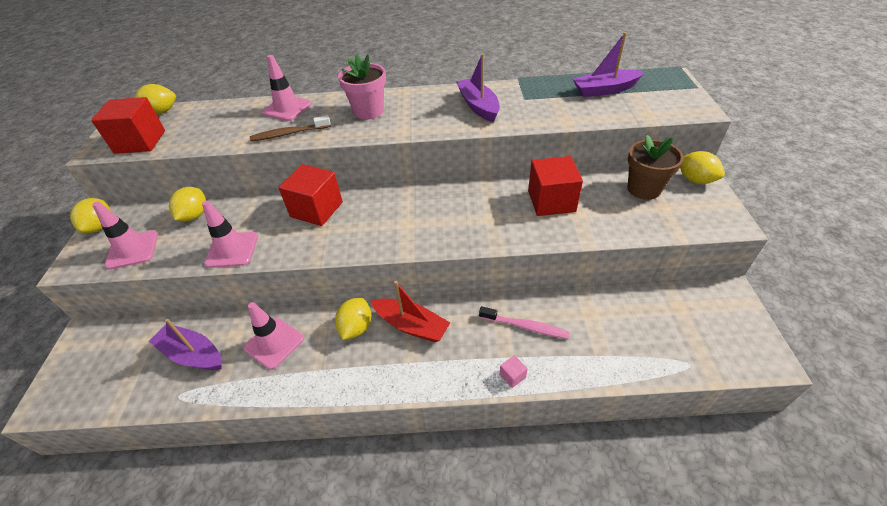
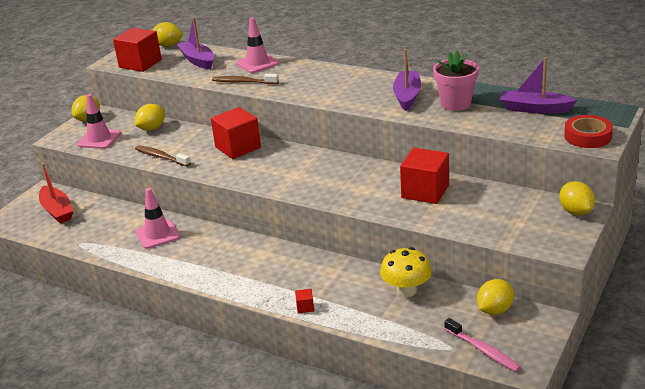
camera: 30 degrees right, 15 degrees down
purple boat [149,319,221,370] -> purple boat moved to [176,17,214,69]
pink traffic cone [202,201,258,268] -> brown toothbrush [135,145,191,167]
yellow lemon [335,298,371,340] -> yellow lemon moved to [477,279,514,315]
pink flower pot [338,54,386,119] -> pink flower pot moved to [433,50,479,111]
red boat [371,281,450,342] -> red boat moved to [39,163,74,223]
pink toothbrush [479,306,570,339] -> pink toothbrush moved to [444,318,521,372]
pink cube [500,355,528,388] -> red cube [295,289,314,314]
brown flower pot [628,135,684,200] -> none
none -> yellow mushroom [380,247,432,297]
none -> red tape [564,115,613,148]

